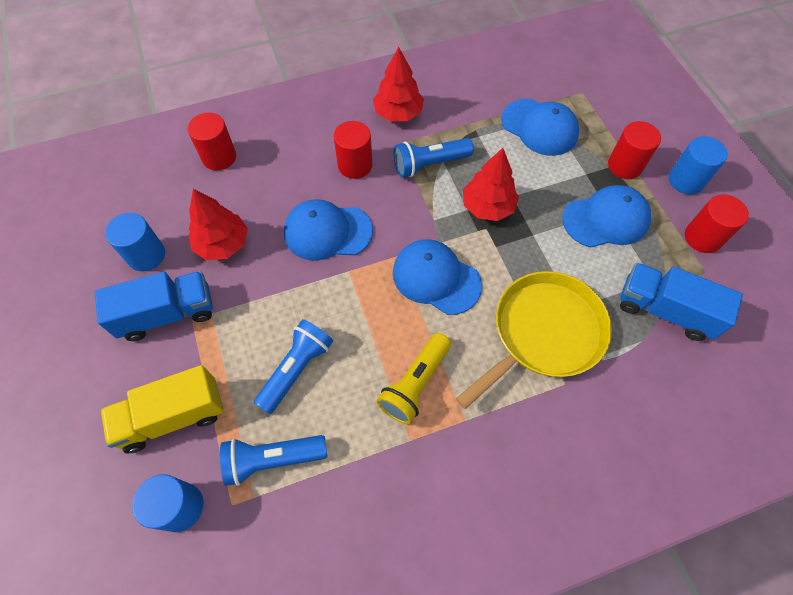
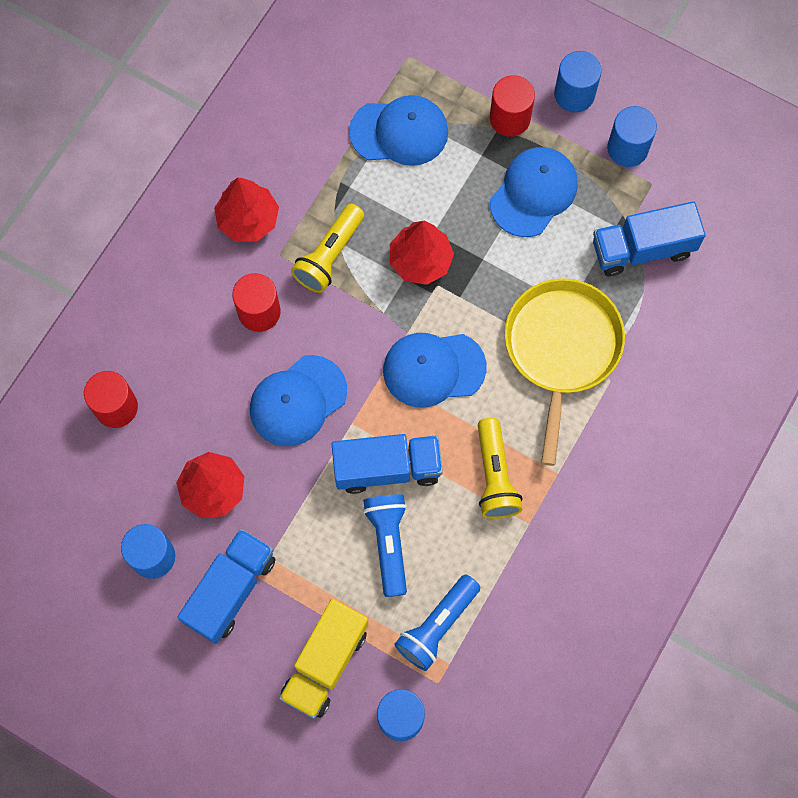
camera: 40 degrees left, 10 degrees up
blue flashlight [394,138,474,178] -> yellow flashlight [291,204,364,293]
red cylinder [685,194,749,253] -> blue cylinder [607,106,657,167]
none -> blue truck [332,434,443,494]

